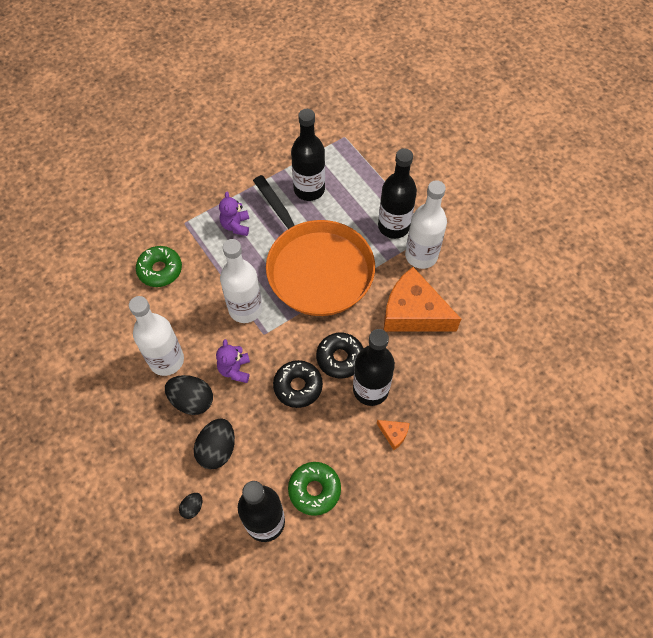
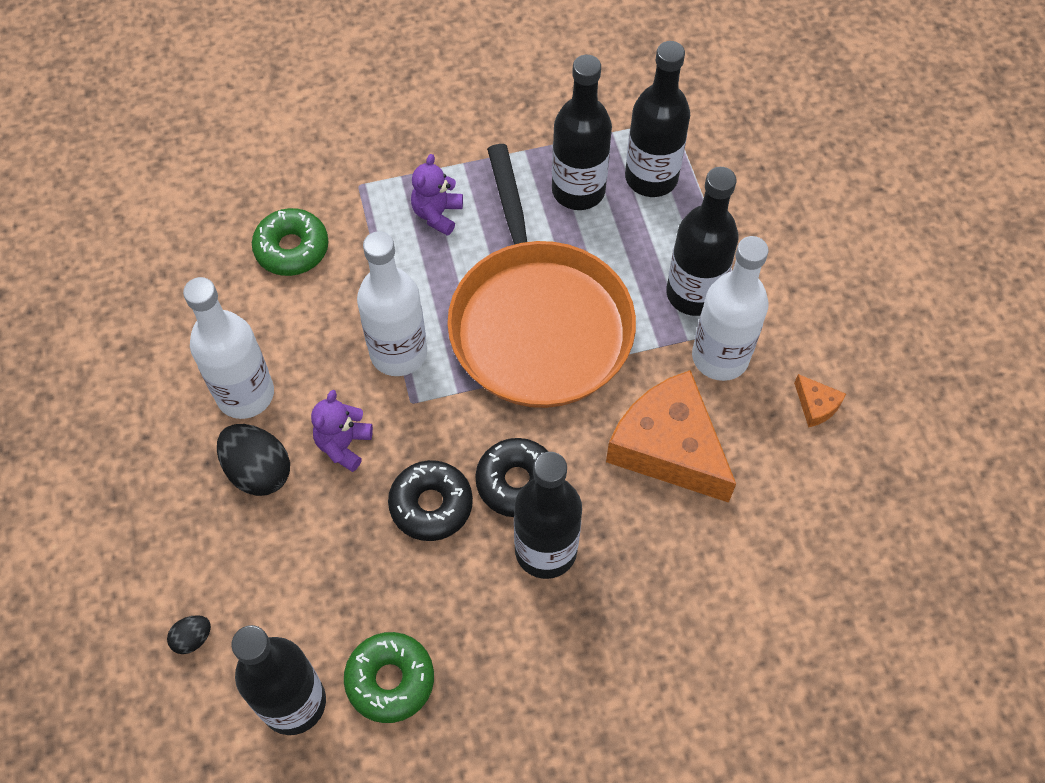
camera: 20 degrees right, 0 degrees up
black egg [194,418,235,469] -> none
orange cheese [377,420,410,450] -> orange cheese moved to [794,374,846,428]
none -> black bottle [625,41,690,197]

